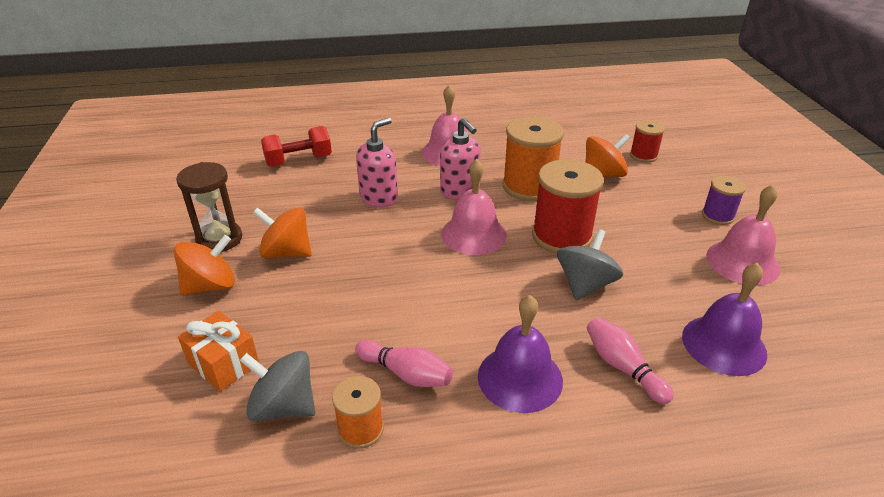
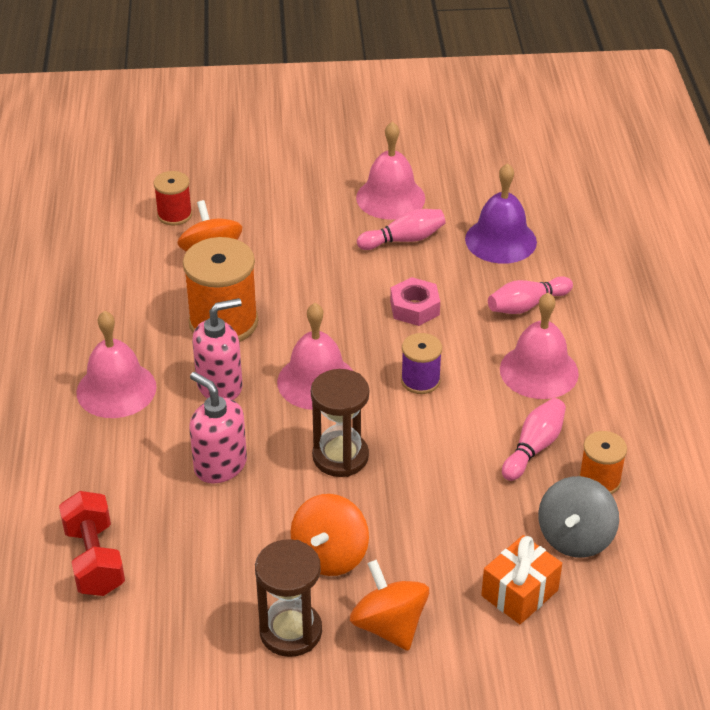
camera: 85 degrees left, 5 degrees up
purple bell [478,295,563,413] -> pink bell [500,292,579,399]
red spool [532,159,604,253] -> none
grey spinning top [557,229,623,300] -> pink nut [390,277,440,326]
purple spool [702,176,746,225] -> purple spool moved to [401,333,442,394]
none -> brown hourglass [311,369,369,477]
none -> pink bowling pin [357,209,445,250]

